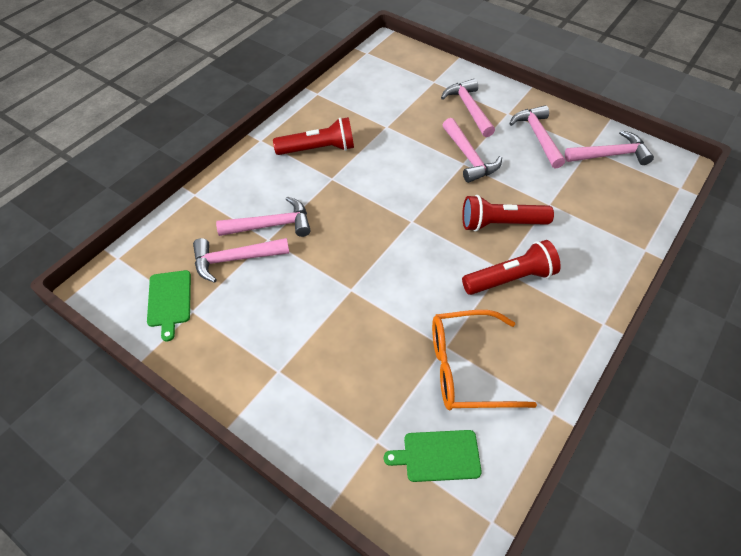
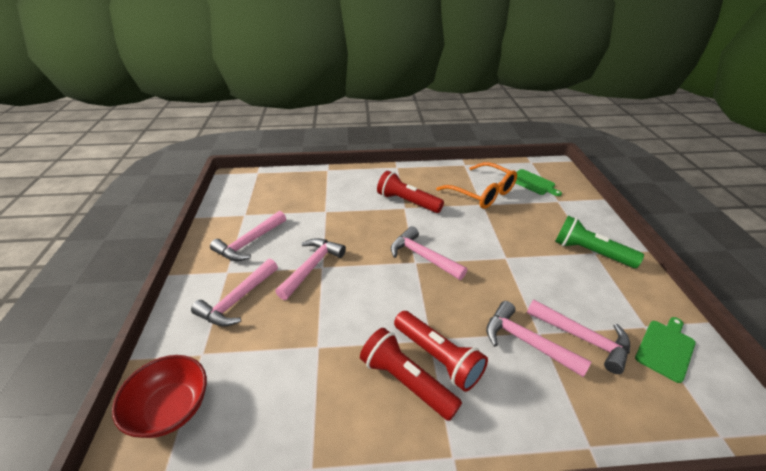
camera: 130 degrees left, 15 degrees down
red flashlight [462,195,554,232] -> red flashlight moved to [394,311,488,392]
pink hammer [565,130,654,165] -> pink hammer moved to [391,226,467,280]
none -> red bowl [112,355,207,438]
none -> green flashlight [555,216,644,268]

